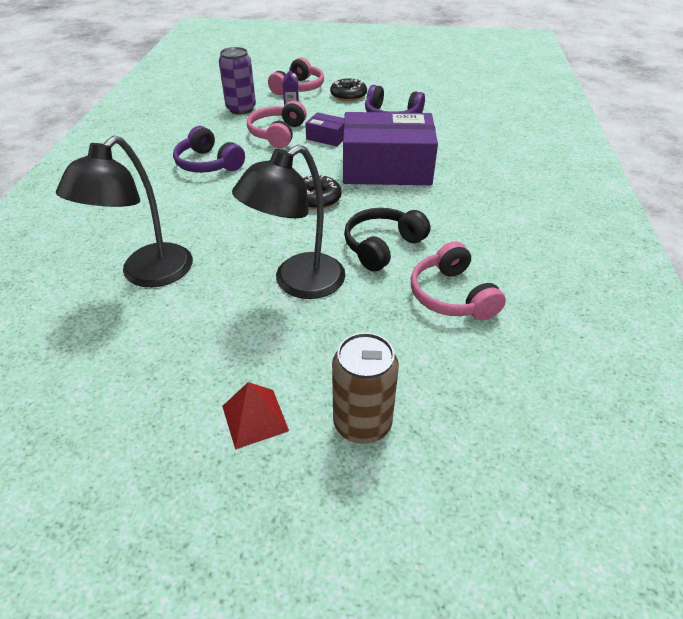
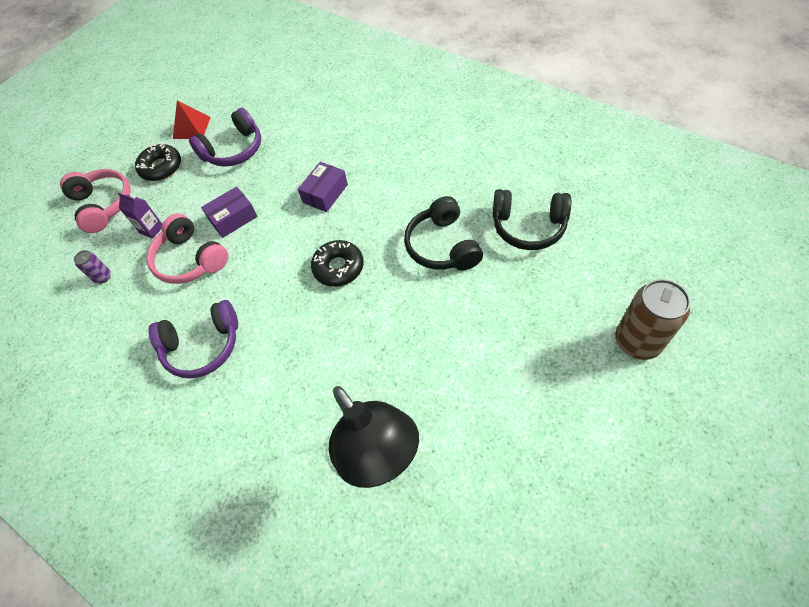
camera: 55 degrees left, 15 degrees up
purple can [219,47,256,114] -> purple can [74,250,111,284], size x0.48
red pyramid [222,382,289,450] -> red pyramid moved to [173,100,211,139]
black lamp [232,144,345,299] -> none
purple box [343,112,438,185] -> purple box [298,162,348,212], size x0.44
pink headphones [411,242,506,320] -> black headphones [492,189,571,250]

